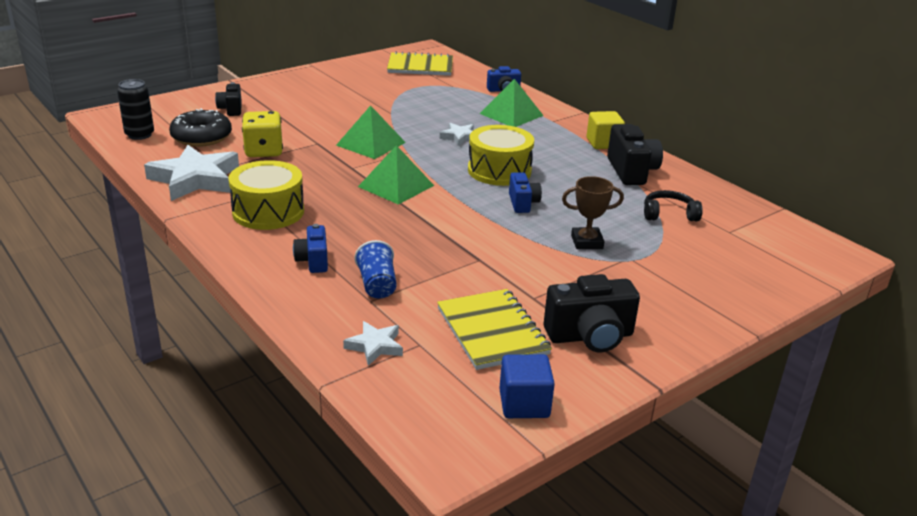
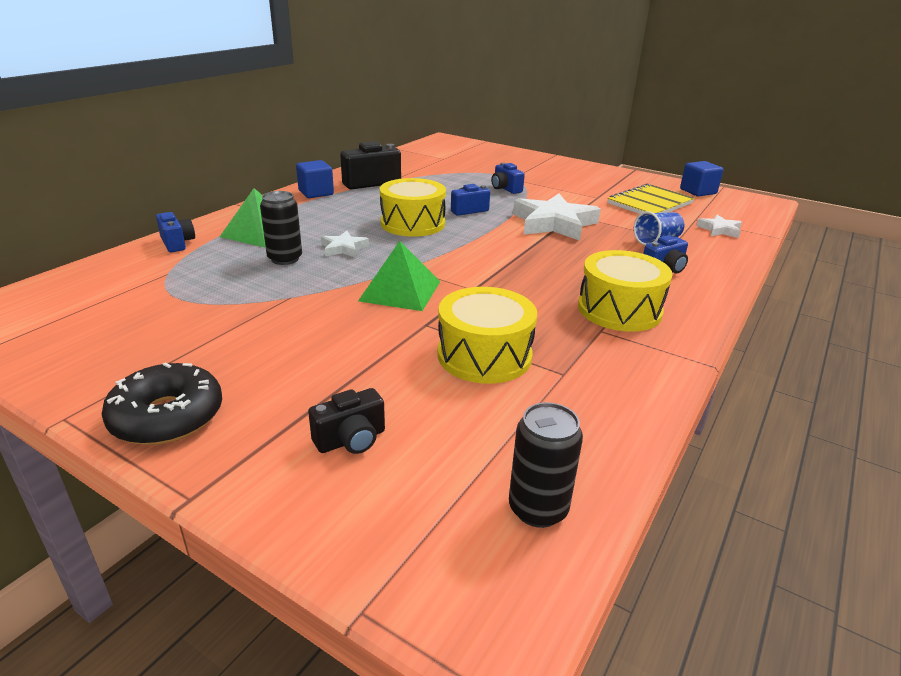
camera: 110 degrees left, 0 degrees up
white star [144,145,239,201] -> white star moved to [513,193,601,241]
black donut [169,108,232,147] -> black donut moved to [102,363,222,445]
yellow dice [242,111,283,157] -> yellow drum [437,287,537,384]
green pyramid [358,145,434,205] -> none
yellow notebook [387,51,453,76] -> none
black camera [544,274,640,352] -> none
brown trophy [562,176,624,249] -> blue camera [491,162,525,194]
yellow cube [587,111,625,149] -> blue cube [296,160,334,198]
black headphones [644,190,703,221] -> none
none -> black can [260,191,302,265]

